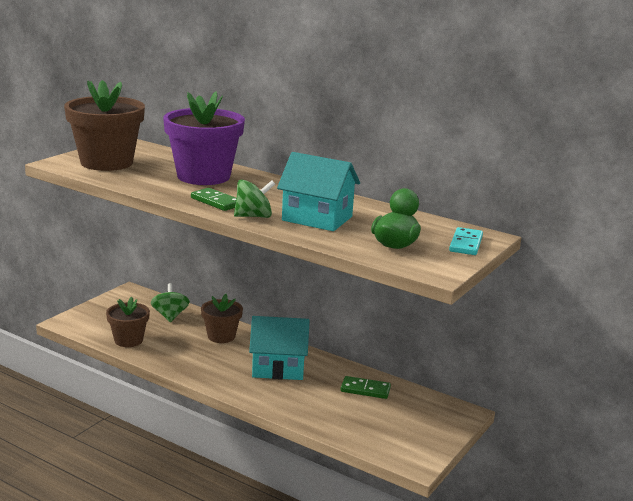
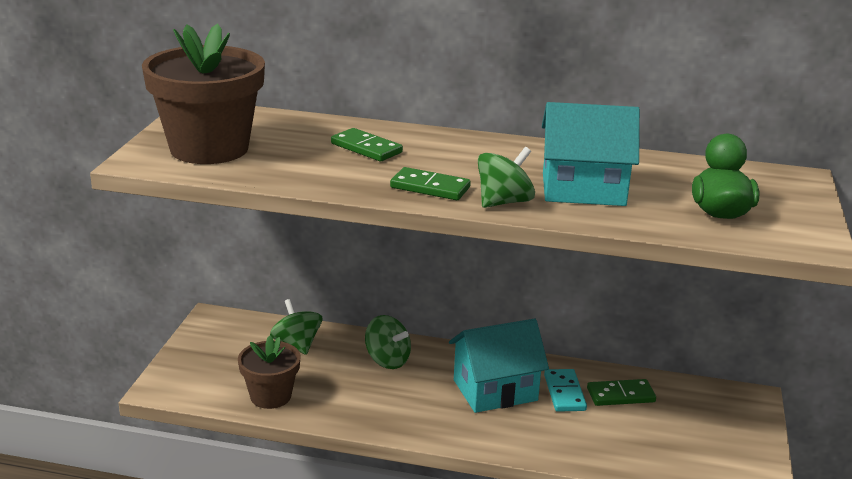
camera: 20 degrees left, 5 degrees up
purple flower pot [163,91,245,185] -> green domino [331,128,403,161]
brown flower pot [201,294,243,343] -> green spinning top [365,315,411,369]
turquoise domino [449,227,483,255] -> turquoise domino moved to [544,369,587,412]

